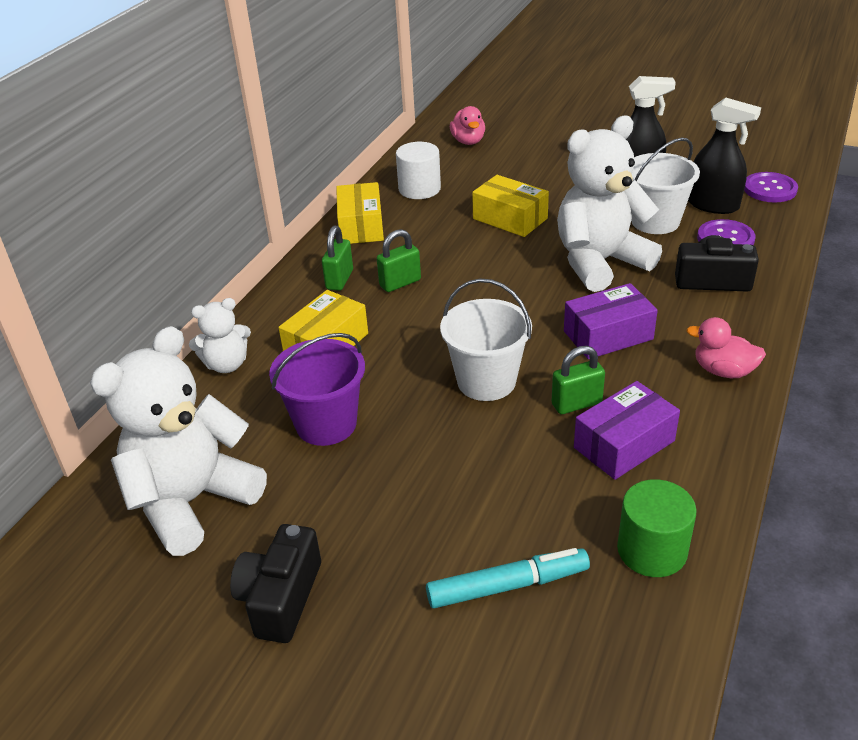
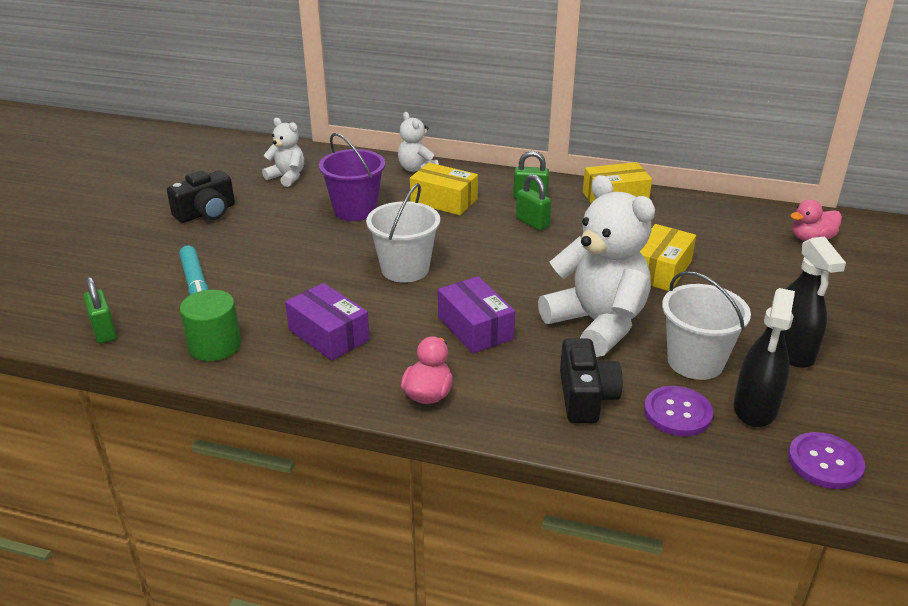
camera: 80 degrees right, 5 degrees down
white teddy bear [90,326,267,556] -> white teddy bear [262,118,304,187], size x0.51
black camera [230,524,321,643] -> black camera turned 135 degrees clockwise [167,170,235,223]
white cylinder [396,142,441,199] -> none
green padlock [551,346,605,414] -> green padlock moved to [83,277,117,344]

